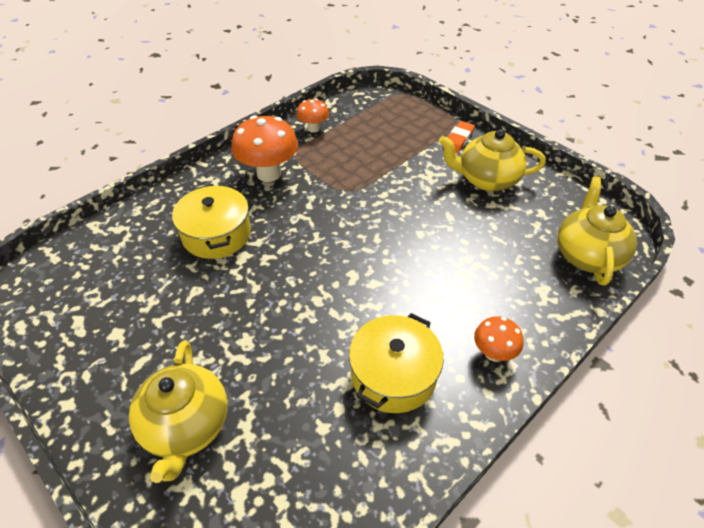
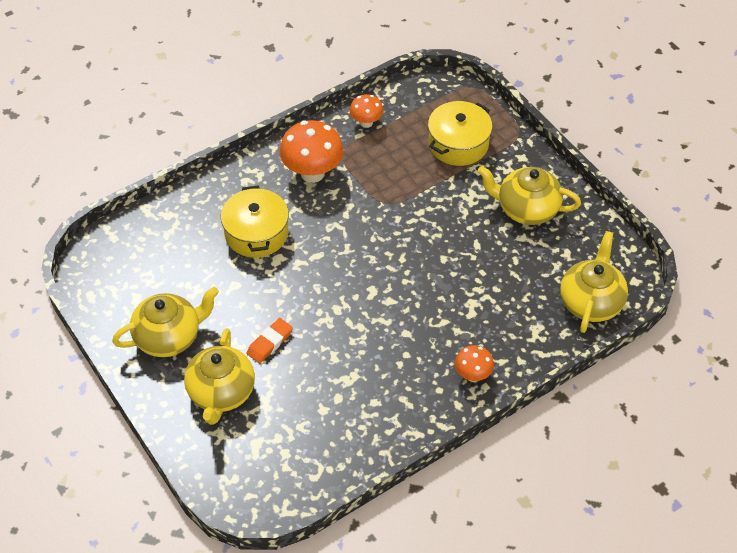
camera: 10 degrees right, 5 degrees up
yellow pot [349,313,444,413] -> yellow pot moved to [428,101,492,166]
orange eraser [443,121,475,153] -> orange eraser moved to [247,318,293,364]
none -> yellow teapot [112,287,219,357]

